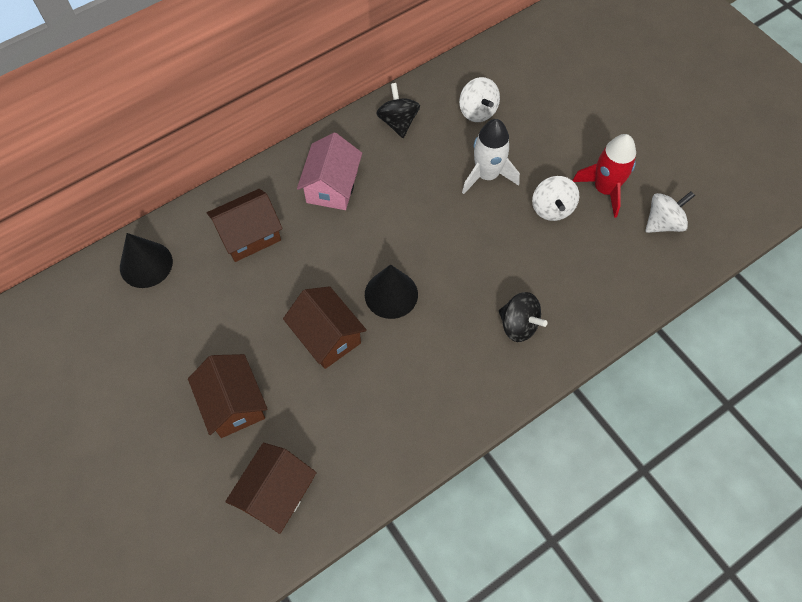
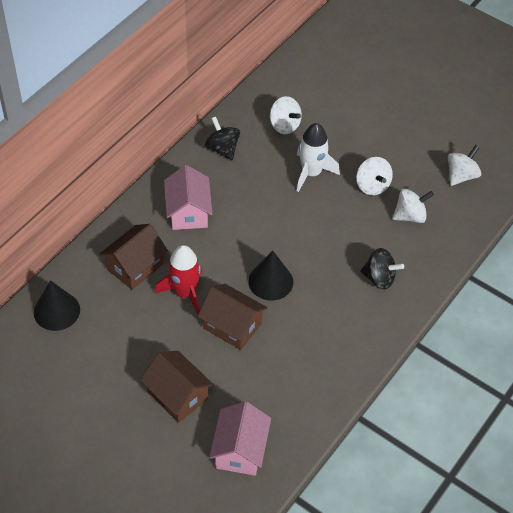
camera: 20 degrees left, 10 degrees down
brown house [225,443,317,534] -> pink house [209,401,271,476]
red rocket [572,134,636,218] -> red rocket moved to [155,245,202,314]
none -> white spinning top [392,188,434,223]

